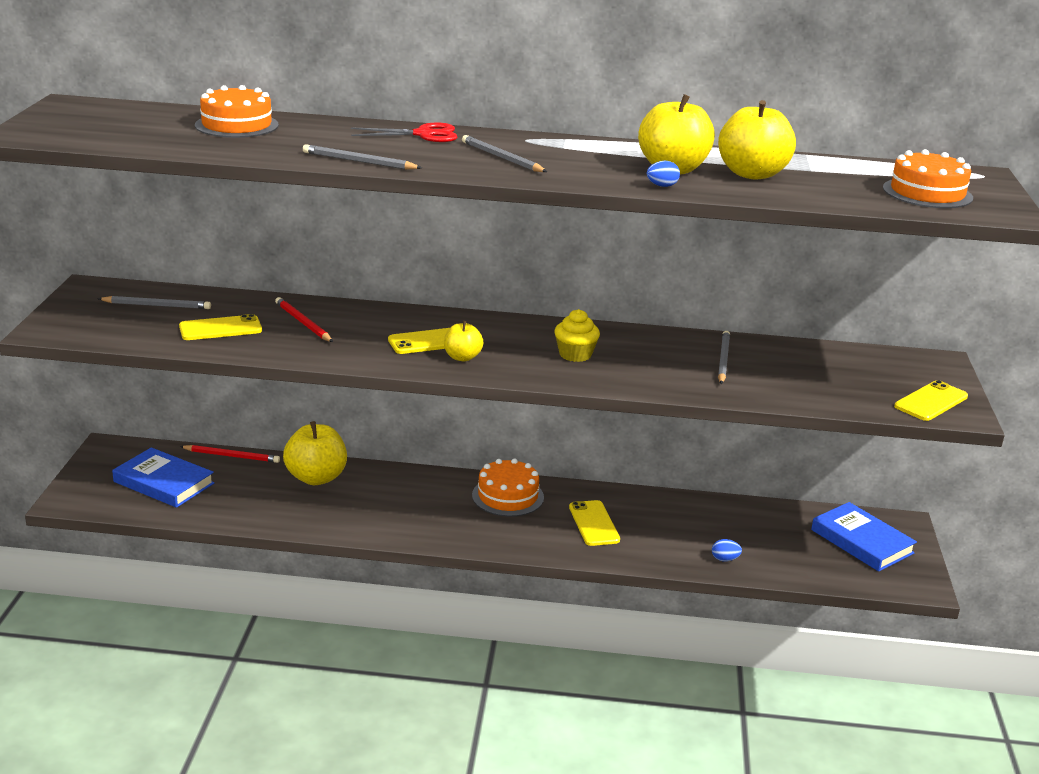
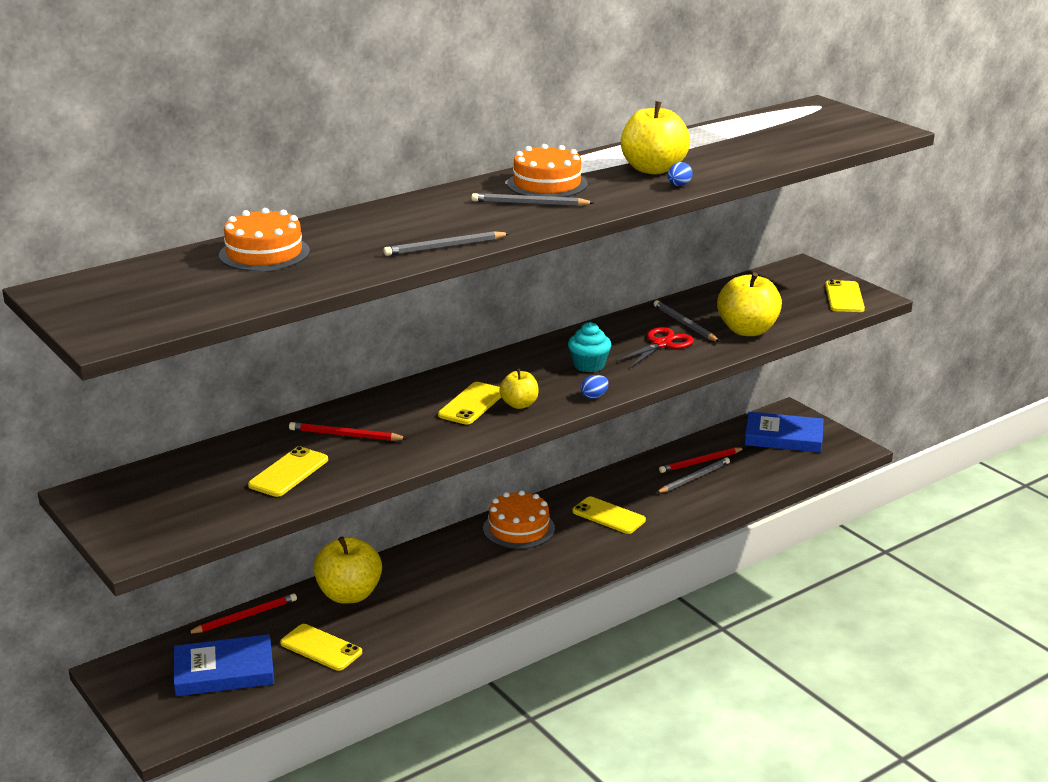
camera: 40 degrees left, 0 degrees up
grey pencil [98,296,211,309] -> grey pencil moved to [656,457,730,493]
red scissors [351,123,457,142] -> red scissors moved to [615,327,694,368]
yellow cupcake [554,309,600,362] -> turquoise cupcake [568,322,611,372]
blue egg [712,539,742,561] -> blue egg moved to [581,375,609,399]
yellow apple [718,100,796,179] -> yellow apple moved to [717,273,782,336]
orange cake [883,149,973,208] -> orange cake moved to [507,144,588,197]
none -> yellow phone [280,624,362,671]
none -> red pencil [659,448,744,473]

